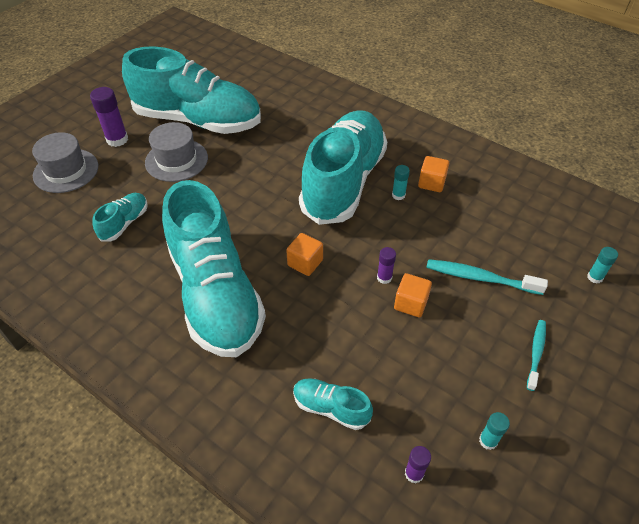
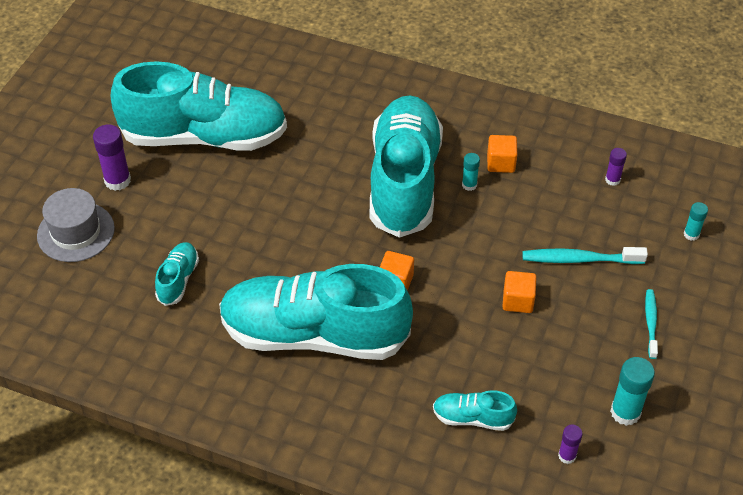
camera: 15 degrees left, 0 degrees up
grey hat [145,122,208,182] -> none
turquoise shoe [162,180,266,357] -> turquoise shoe turned 135 degrees clockwise [219,264,413,360]
purple glue stick [377,247,396,284] -> purple glue stick moved to [605,148,627,186]
turquoise glue stick [479,412,510,450] -> turquoise glue stick [610,357,655,426], size x1.72

